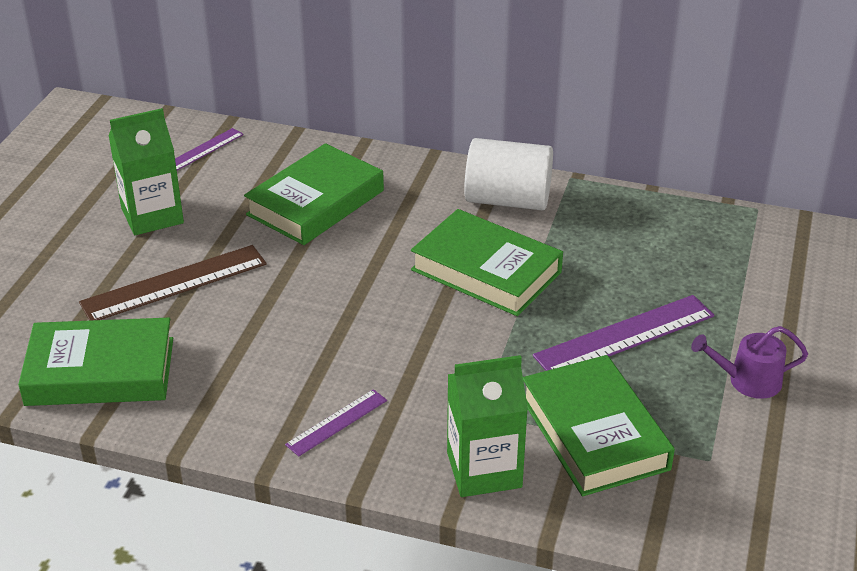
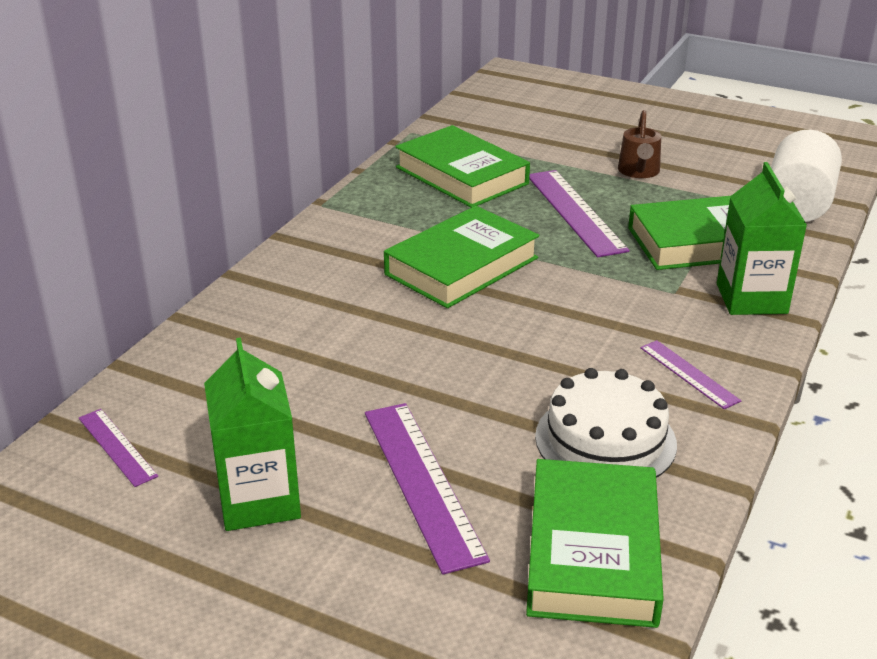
camera: 80 degrees left, 5 degrees down
brown ruler [79,245,267,321] -> purple ruler [365,403,490,575]
green book [244,143,384,245] -> green book moved to [395,125,530,208]
white cylinder [464,138,553,210] -> white cylinder moved to [771,130,842,222]
purple watering can [691,326,808,399] -> brown watering can [618,110,661,178]
none -> white cake [535,368,677,478]

